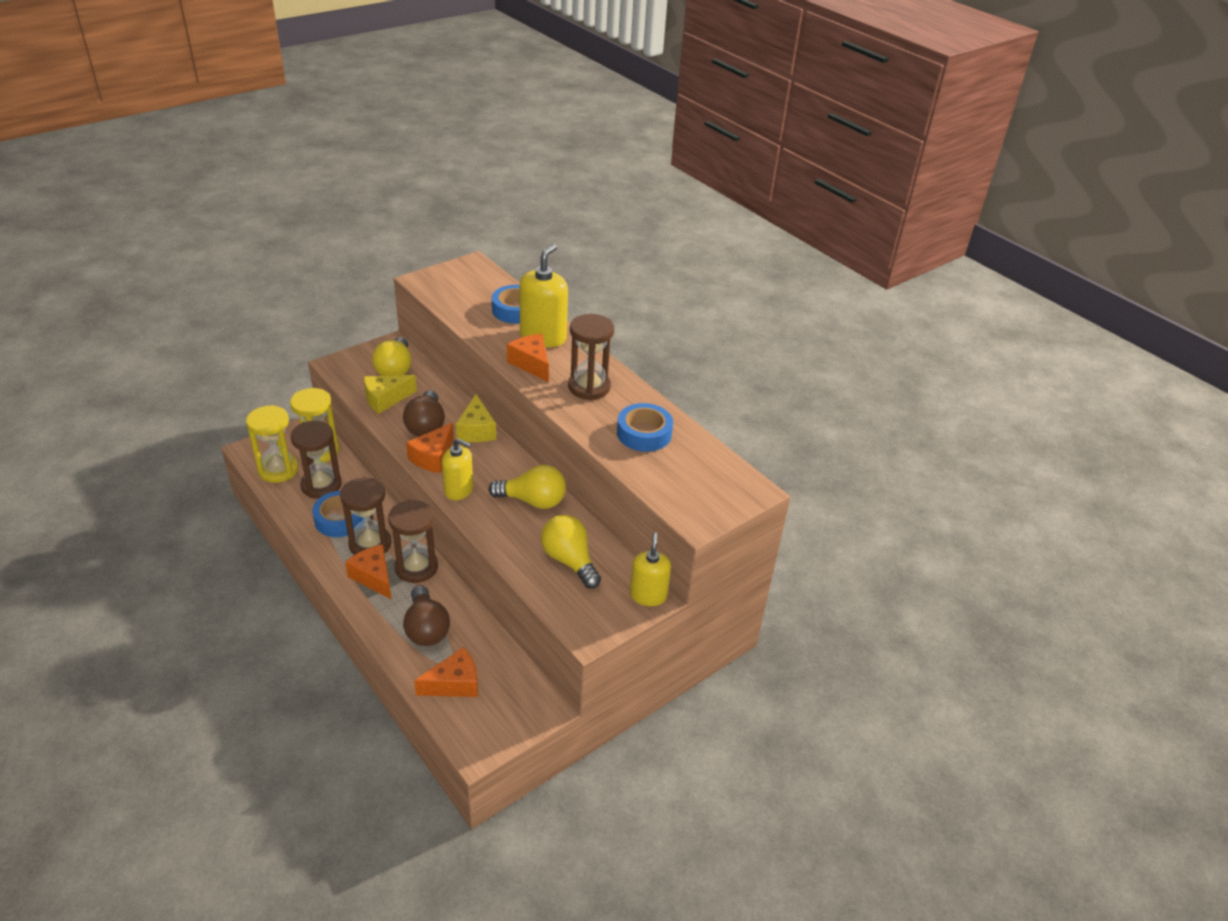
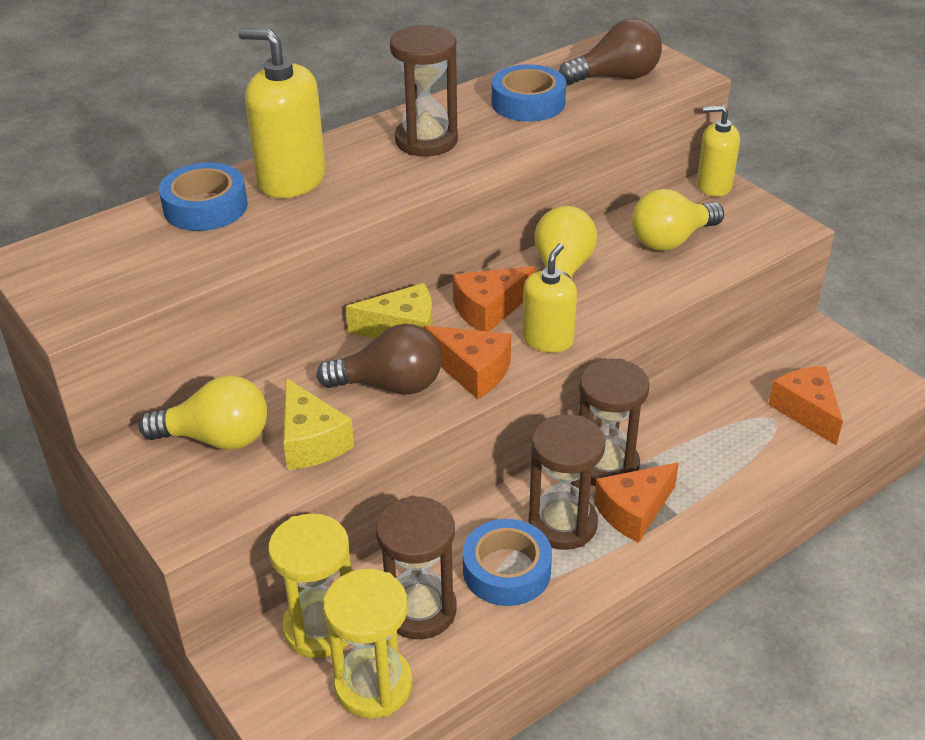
camera: 85 degrees left, 0 degrees up
brown light bulb [403,585,450,646] -> brown light bulb moved to [559,18,662,85]
orange cheese [507,334,549,383] -> orange cheese moved to [453,266,535,332]

